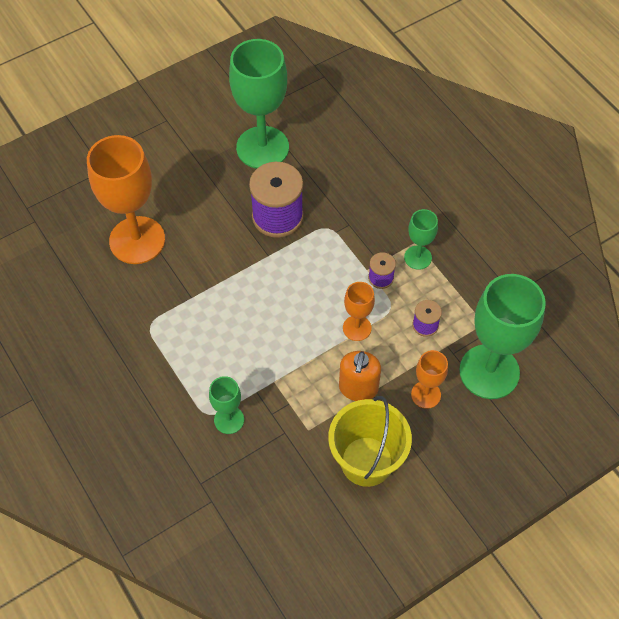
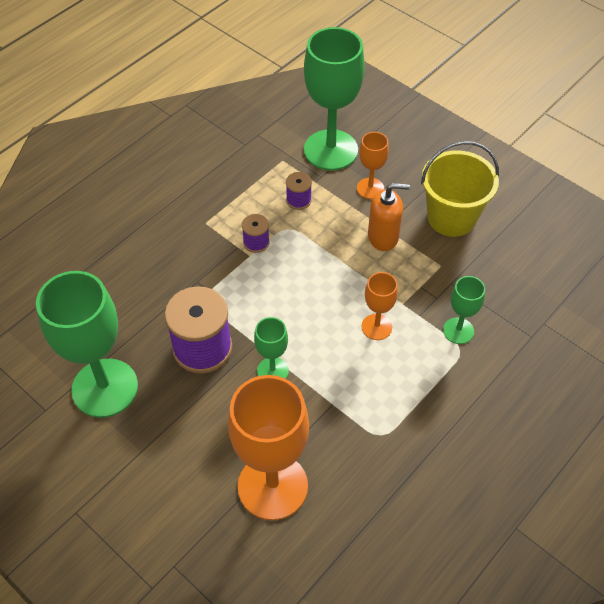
camera: 105 degrees left, 5 degrees down
orange goblet [343,282,375,341] -> orange goblet moved to [362,272,398,340]
green goblet [404,209,438,270] -> green goblet moved to [254,317,289,379]

